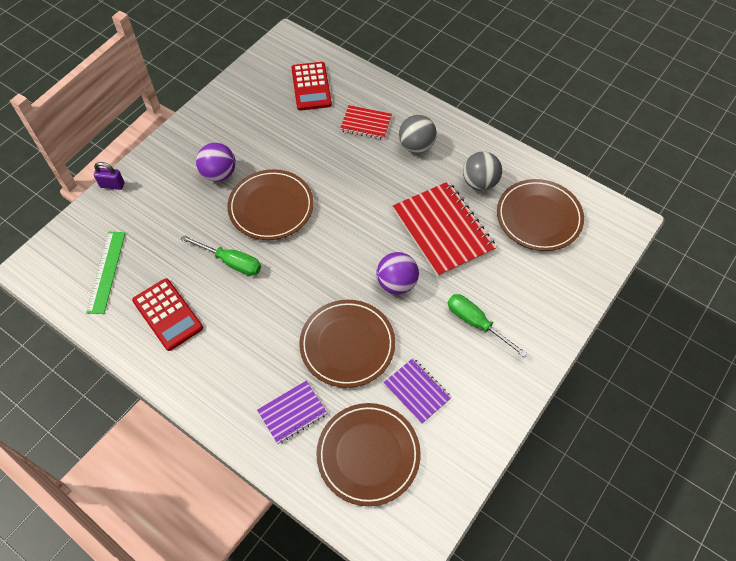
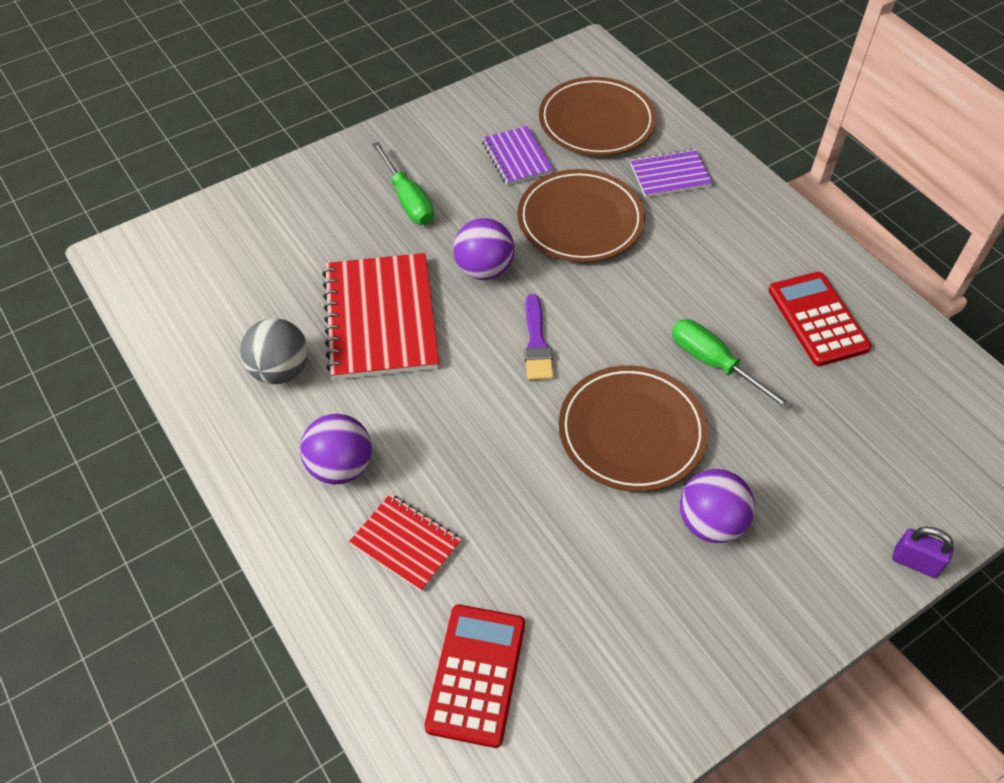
camera: 160 degrees left, 5 degrees down
green ruler [86,232,125,314] -> none
grey ball [399,115,437,153] -> purple ball [300,414,372,485]
brown plate [497,179,584,251] -> none
none -> purple brush [524,294,554,380]

